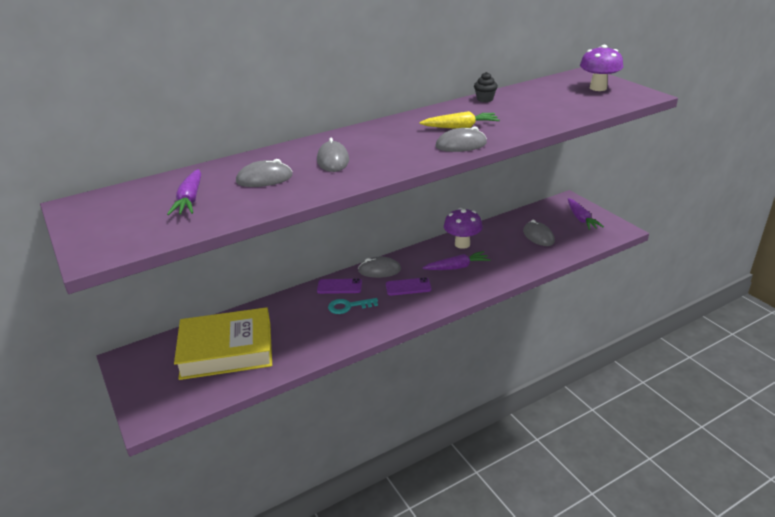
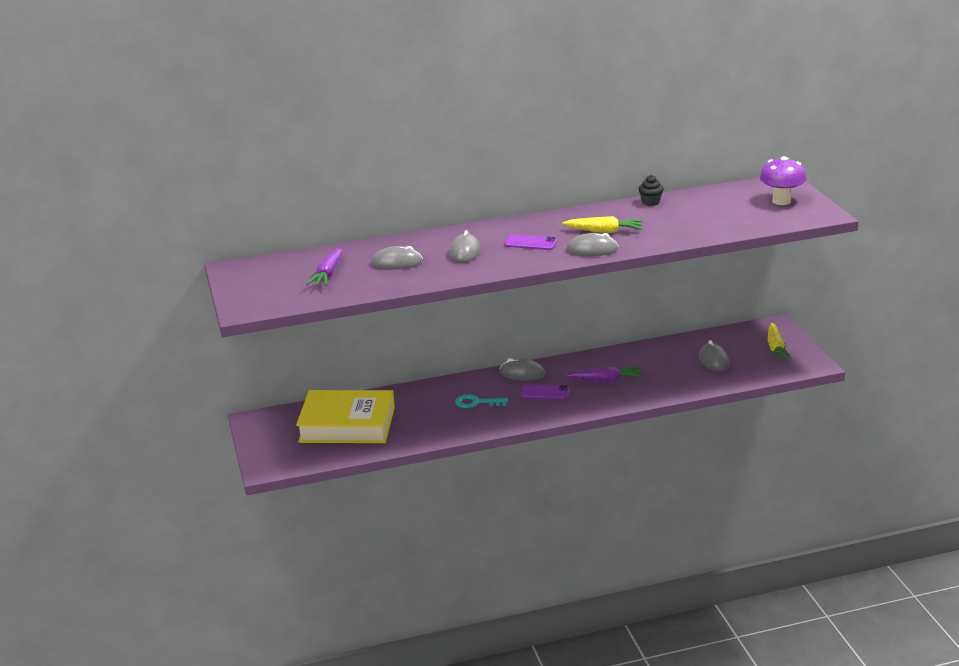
camera: 15 degrees right, 5 degrees down
purple phone [317,278,362,294] -> purple phone moved to [504,234,557,250]
purple mushroom [444,208,483,249] -> none
purple carrot [568,198,604,230] -> yellow carrot [768,323,792,359]

